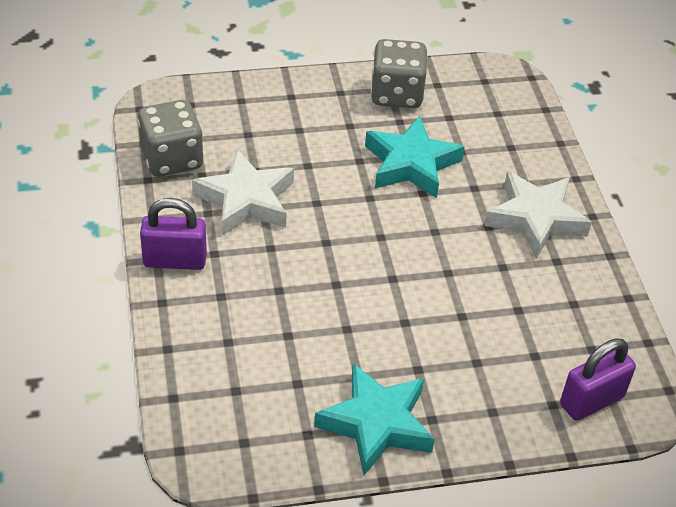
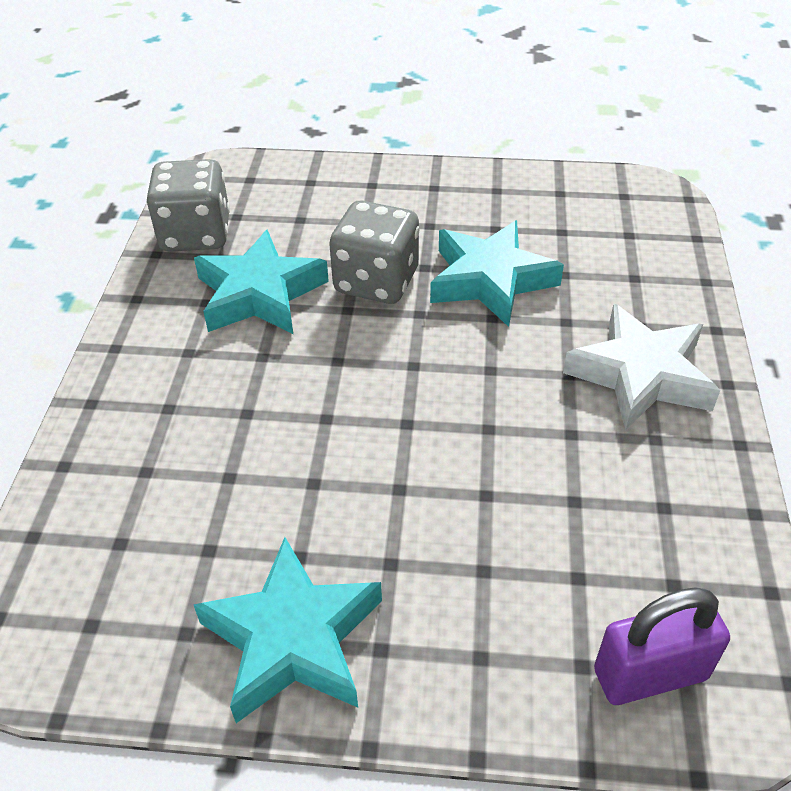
camera: 20 degrees right, 0 degrees up
purple padlock [140,198,207,270] -> none
white star [192,149,294,236] -> turquoise star [194,230,329,334]
grey dice [371,39,428,108] -> grey dice moved to [329,201,419,304]

